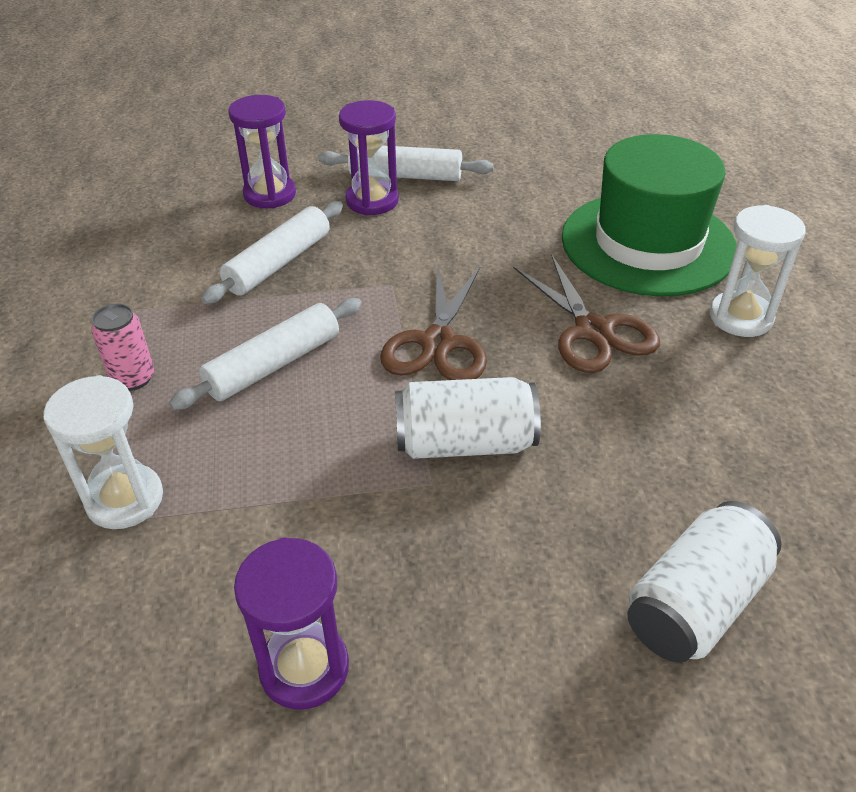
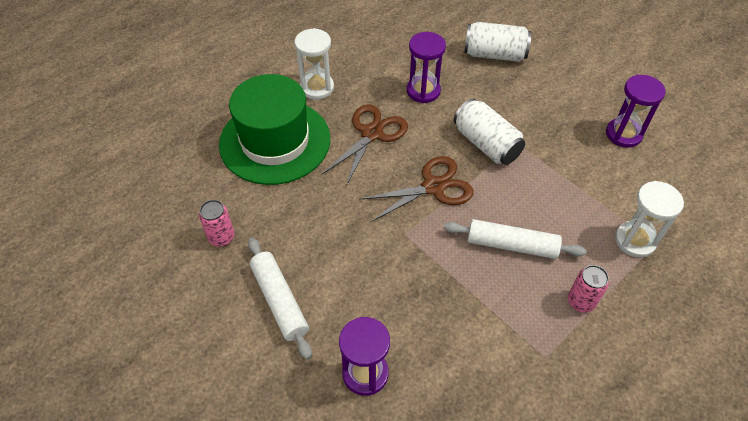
camera: 125 degrees left, 10 degrees up
white rolling pin [201,201,343,304] -> none
purple hourglass [339,100,399,215] -> purple hourglass moved to [407,32,446,103]
none -> pink can [199,200,234,247]

